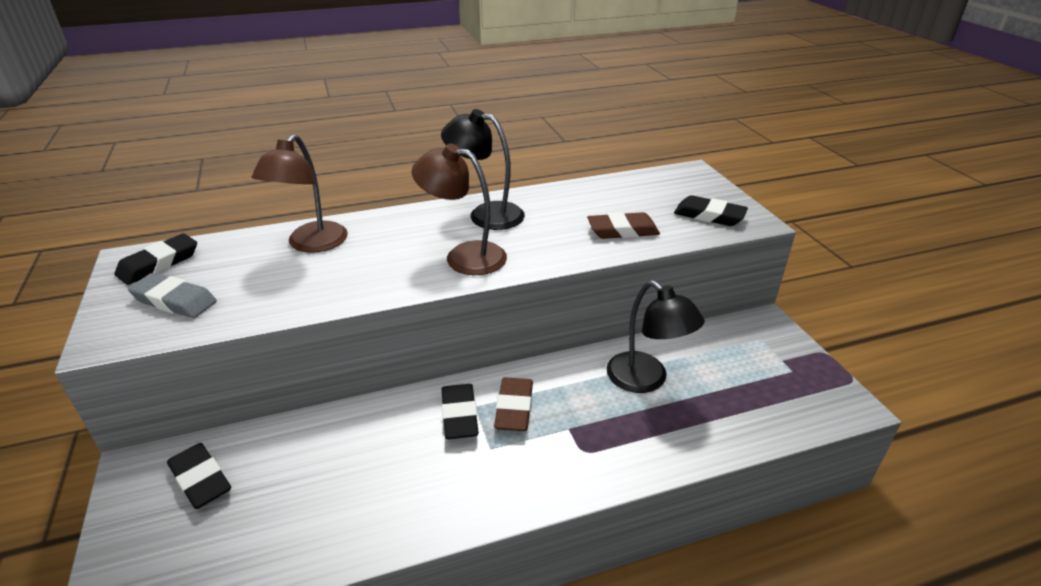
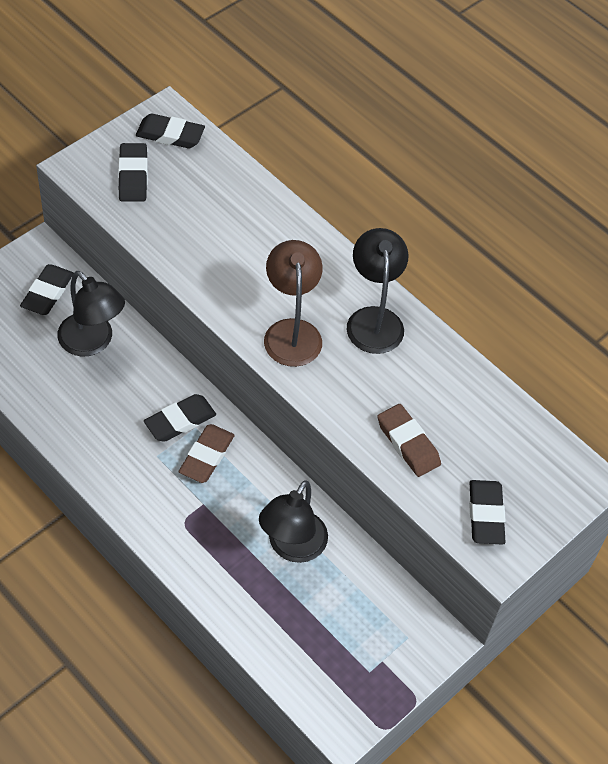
camera: 60 degrees right, 20 degrees up
grey eraser [128,273,217,318] -> black eraser [118,143,148,202]
brown lamp [251,134,348,253] -> none
brown eraser [494,377,533,431] -> brown eraser turned 45 degrees counterclockwise [178,424,235,483]
none -> black lamp [57,271,125,357]

